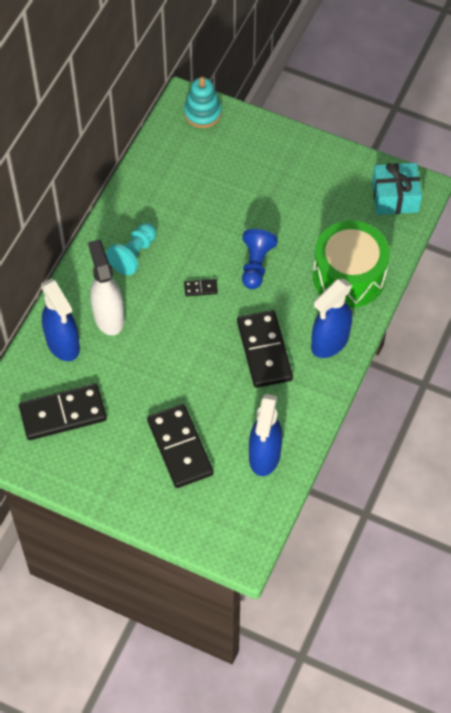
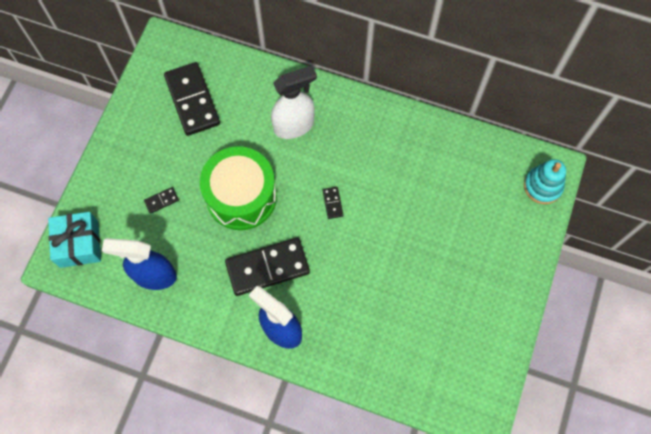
camera: 85 degrees right, 10 degrees up
blue spray bottle [41,278,80,361] -> none
turquoise pawn [106,223,156,275] -> none
black domino [147,404,214,488] -> black domino [144,187,179,214], size x0.42
blue pawn [242,229,278,289] -> none
green drum [313,221,390,308] -> green drum moved to [200,146,277,230]
turquoise gift [372,163,422,215] -> turquoise gift moved to [48,212,101,268]

